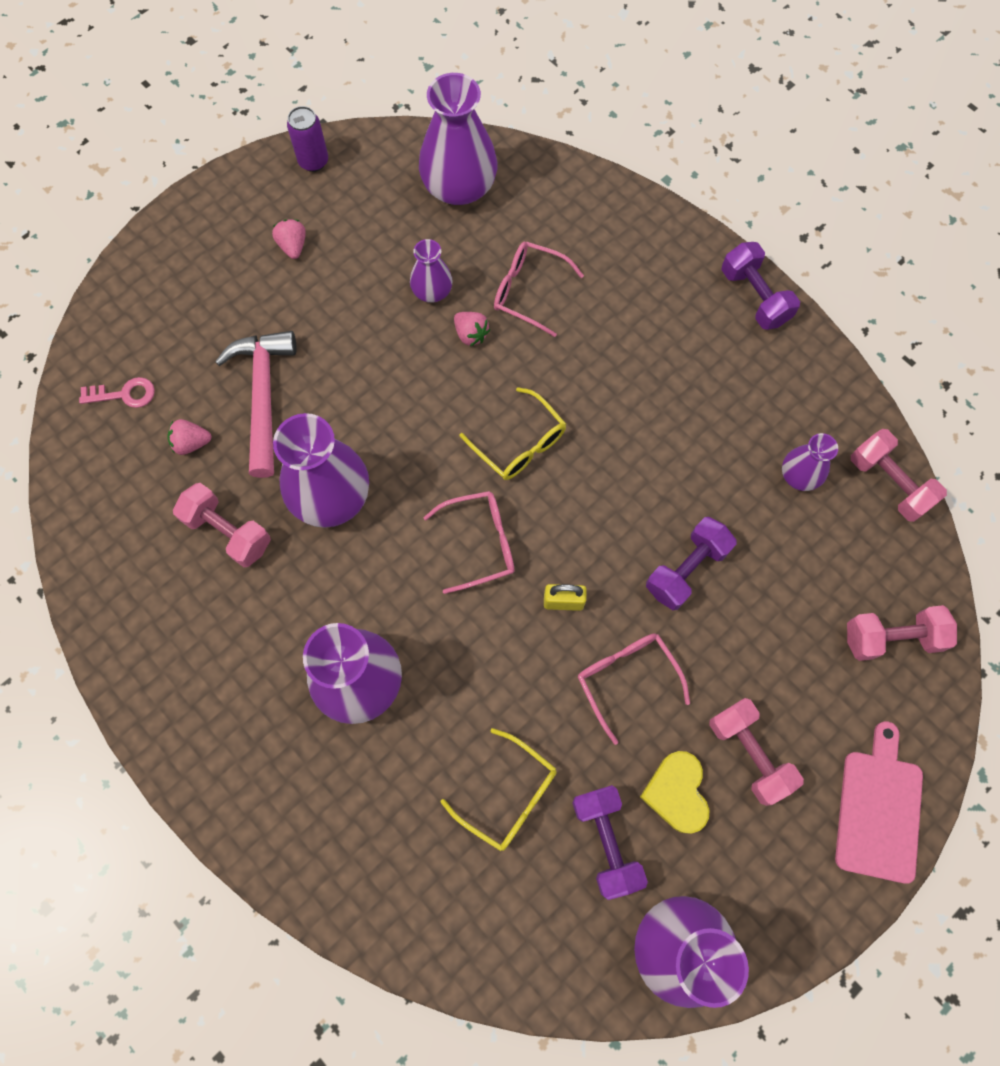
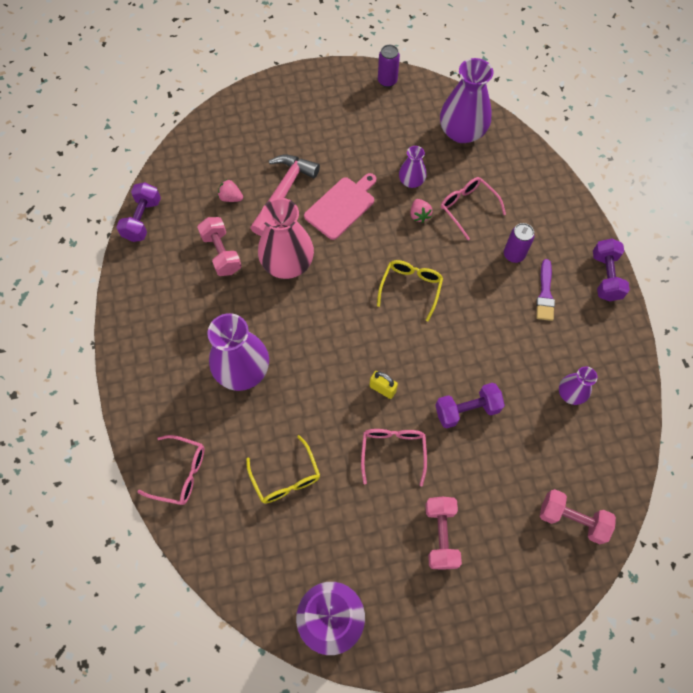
camera: 30 degrees right, 5 degrees down
pink key [79,377,155,408] -> none
pink strawberry [272,219,306,259] -> none
purple vase [273,413,369,528] -> pink vase [258,198,314,279]
pink glasses [423,491,514,594] -> pink glasses moved to [137,435,204,505]
yellow glasses [460,387,566,480] -> yellow glasses turned 150 degrees counterclockwise [377,260,443,321]
purple dumbbell [573,785,648,900] -> purple dumbbell moved to [116,182,161,242]
yellow heart [640,751,709,834] -> none
pink cutting board [835,722,923,884] -> pink cutting board moved to [304,173,376,240]
pink dumbbell [851,429,947,522] -> none
none -> purple can [504,223,534,263]
none -> purple brush [536,259,555,321]

